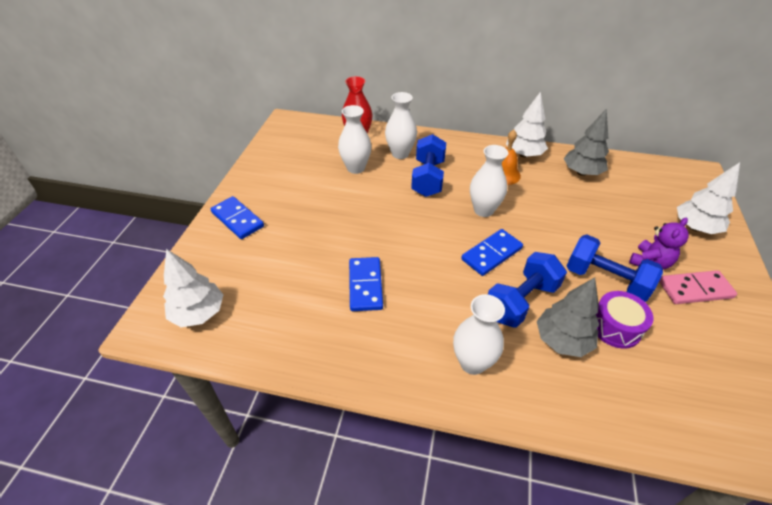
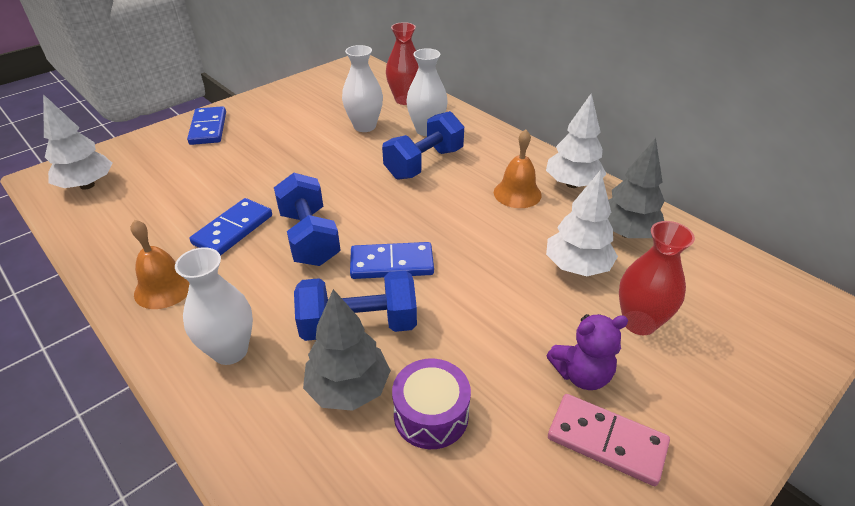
camera: 35 degrees right, 5 degrees down
white vase [470,145,508,217] -> none
blue dumbbell [567,235,663,302] -> blue dumbbell moved to [274,173,341,266]
white tree [677,162,740,234] -> white tree moved to [546,170,618,276]
none -> orange bell [130,220,190,309]
none -> red vase [619,221,695,335]

